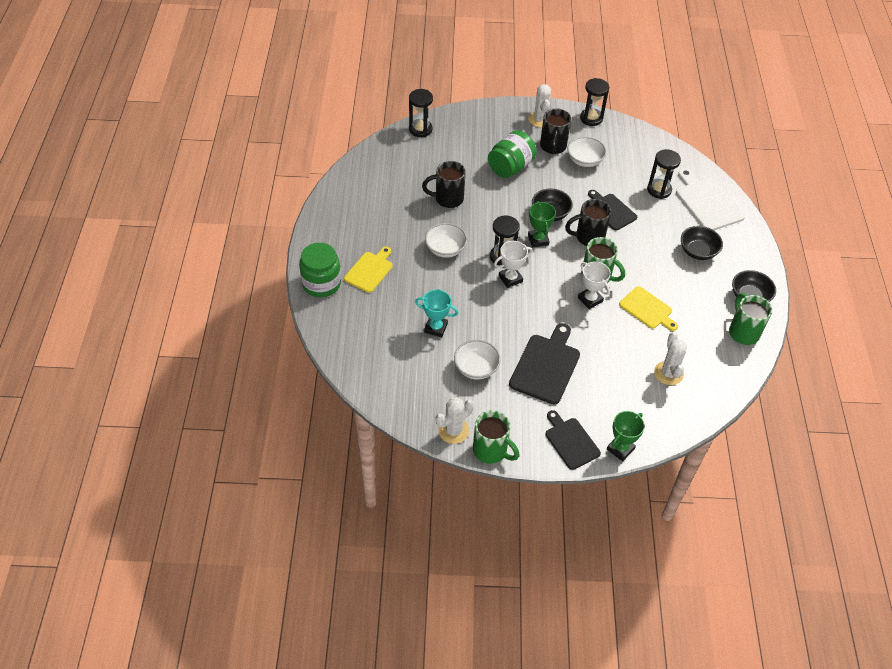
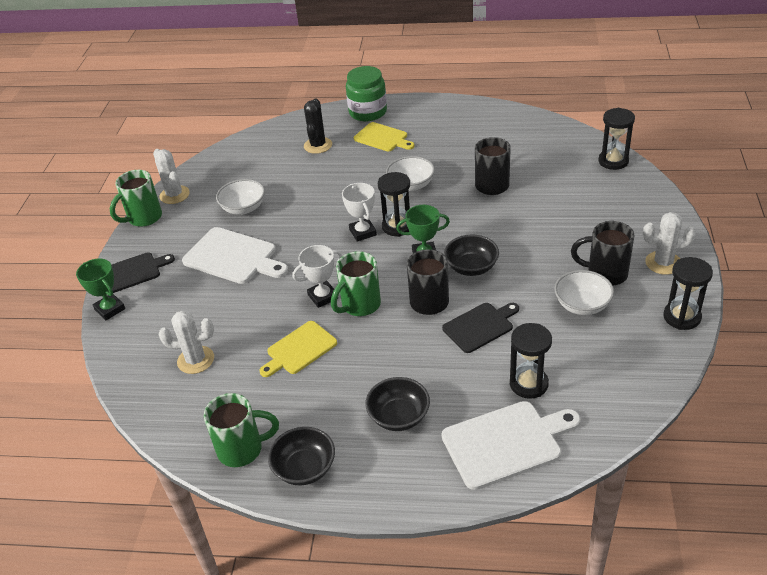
camera: 100 degrees right, 10 degrees down
turquoise trophy [415,290,458,337] -> none
green jar [488,130,537,178] -> none
black cutting board [509,323,580,404] -> white cutting board [182,227,288,284]
none -> black cactus [304,98,332,154]

